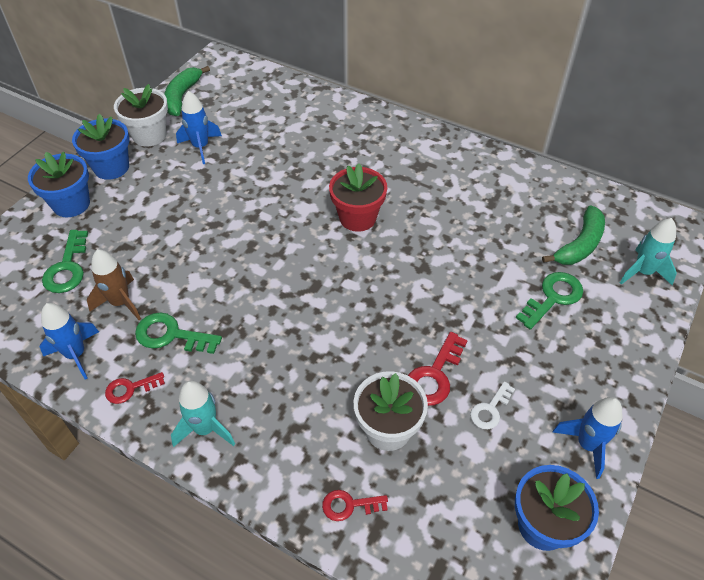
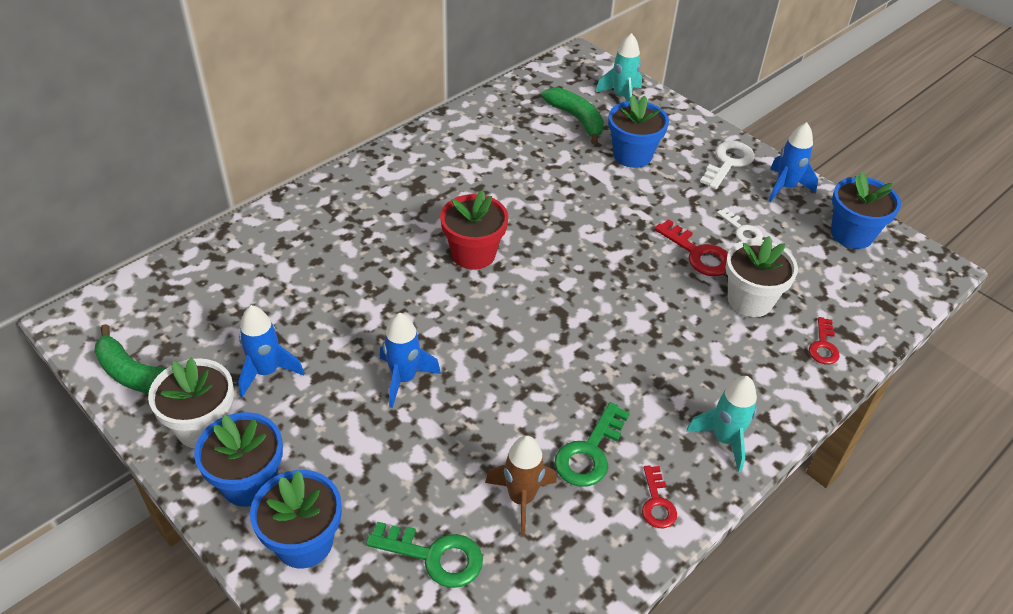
camera: 75 degrees left, 5 degrees down
blue rocket [40,303,99,380] -> blue rocket moved to [380,313,441,408]
green key [516,272,583,330] -> blue flower pot [608,95,669,168]
none -> white key [700,141,754,189]

